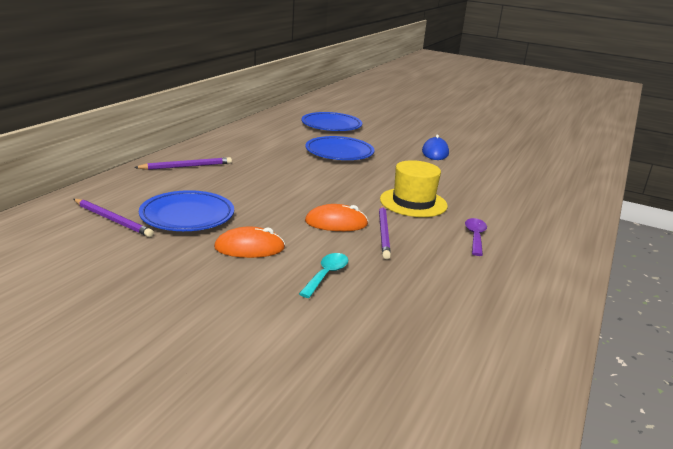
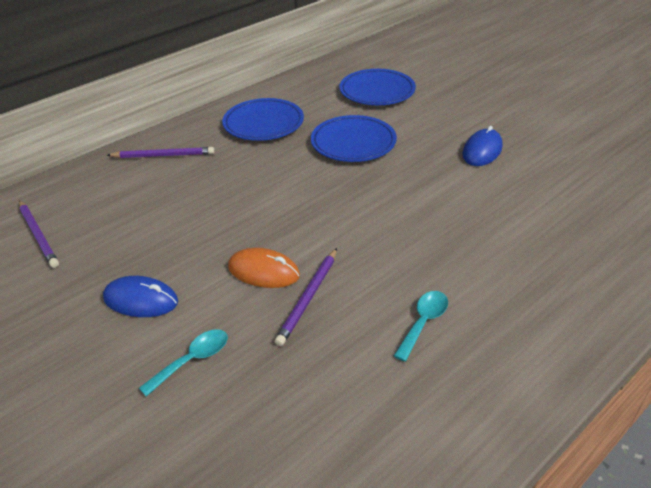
camera: 25 degrees right, 15 degrees up
blue plate [139,190,234,231] -> blue plate moved to [222,98,304,141]
orange mouse [214,227,285,258] -> blue mouse [103,276,178,317]
yellow hat [380,160,448,217] -> none
purple spoon [465,218,487,256] -> turquoise spoon [394,291,448,362]

